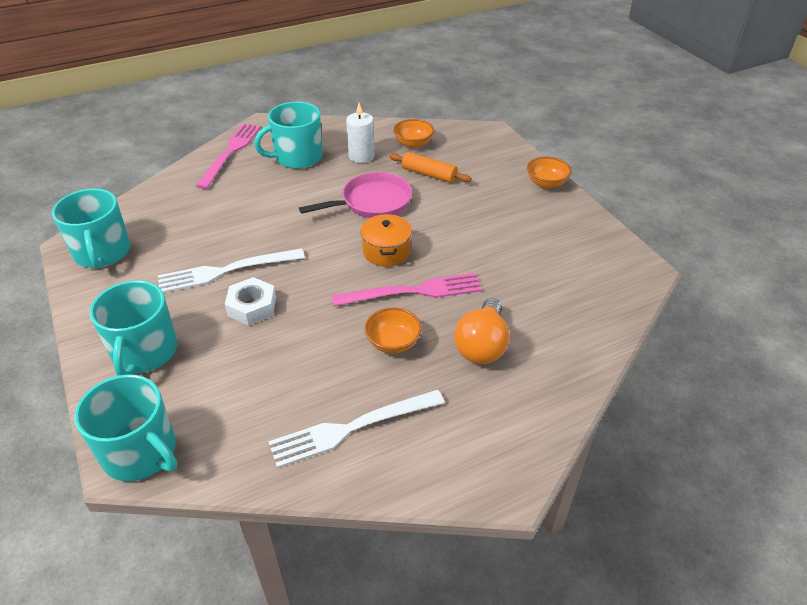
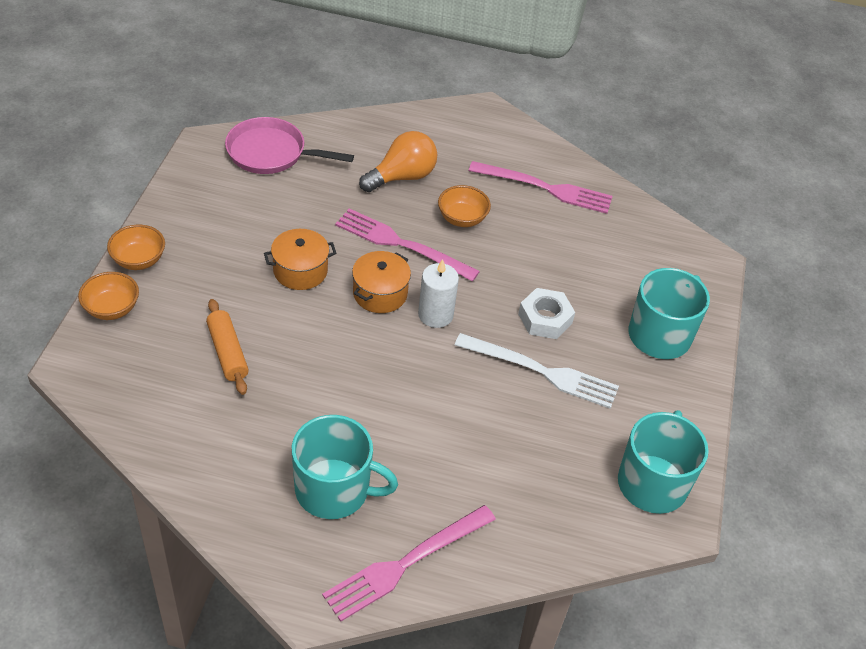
camera: 145 degrees left, 5 degrees up
turquoise mug [74,374,177,481] -> none
white fork [269,390,445,468] -> pink fork [469,161,613,214]
pink pan [299,172,412,218] -> pink pan moved to [225,117,354,174]
white candle [346,103,374,163] -> white candle moved to [418,259,459,328]
orange bowl [393,119,434,148] -> orange bowl moved to [78,272,139,320]
none -> orange pot [264,229,336,290]

